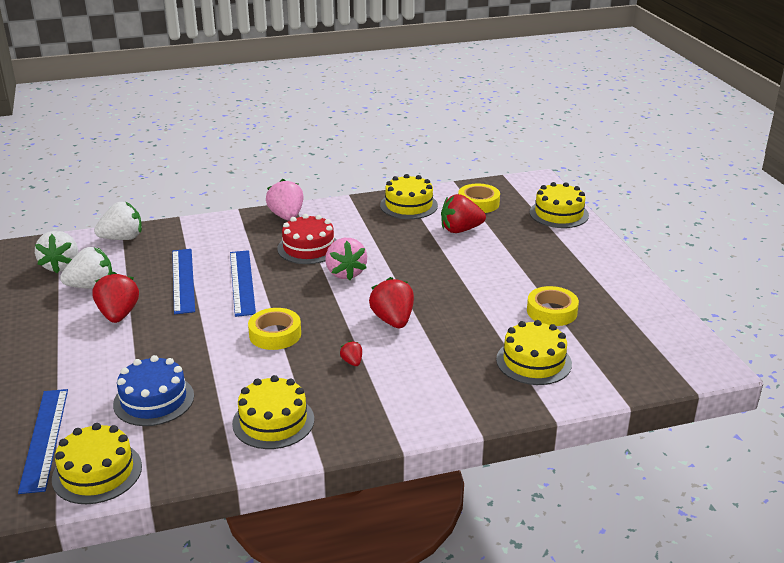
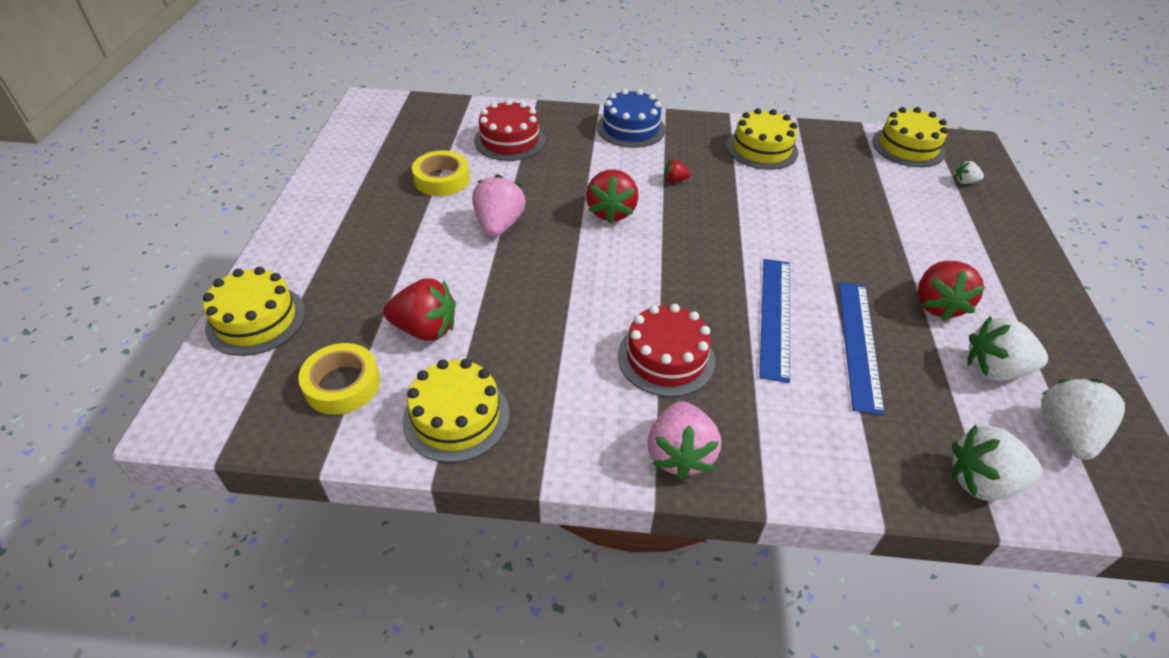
camera: 160 degrees left, 15 degrees up
blue ruler [18,389,68,494] -> white strawberry [955,161,984,184]
blue cake [113,355,194,426] -> blue cake moved to [597,89,666,148]
yellow tape [248,308,301,350] -> none
pink strawberry [325,238,367,280] -> pink strawberry moved to [472,174,526,237]
red strawberry [340,341,362,366] -> red strawberry turned 90 degrees clockwise [664,159,691,183]
yellow cake [496,320,572,385] -> red cake [474,99,545,161]

